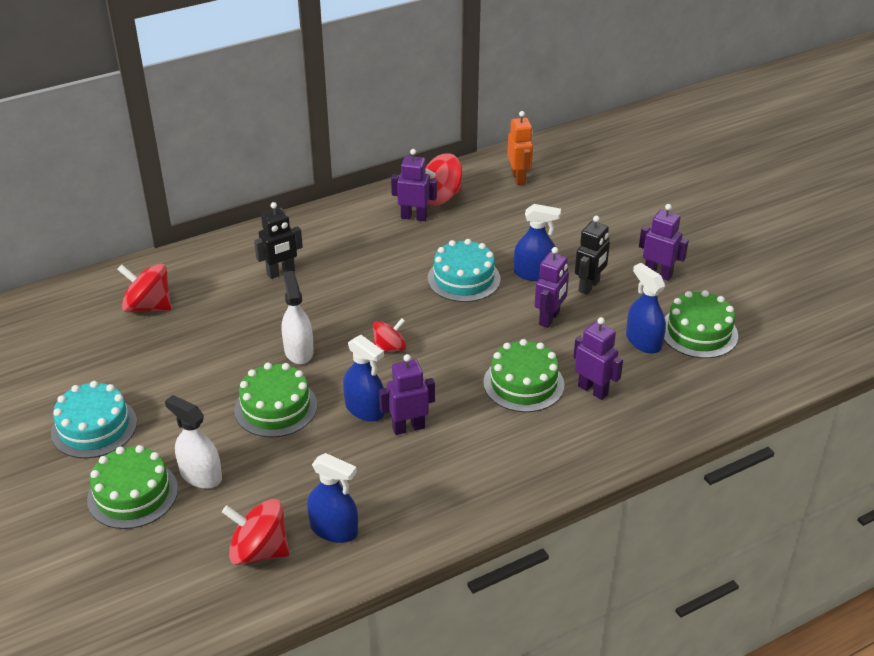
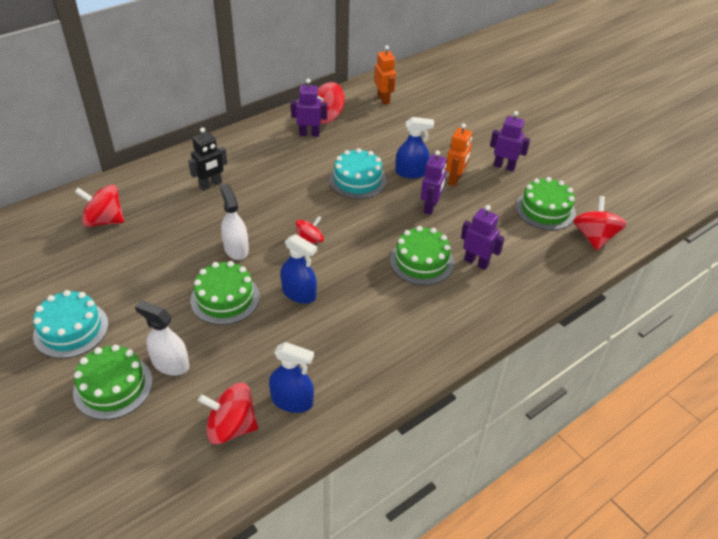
camera: 10 degrees left, 5 degrees up
purple robot [379,354,435,435] -> none
black robot [575,216,610,295] -> orange robot [446,123,472,186]
blue spray bottle [626,263,666,354] -> none
none -> red spinning top [573,196,627,251]

